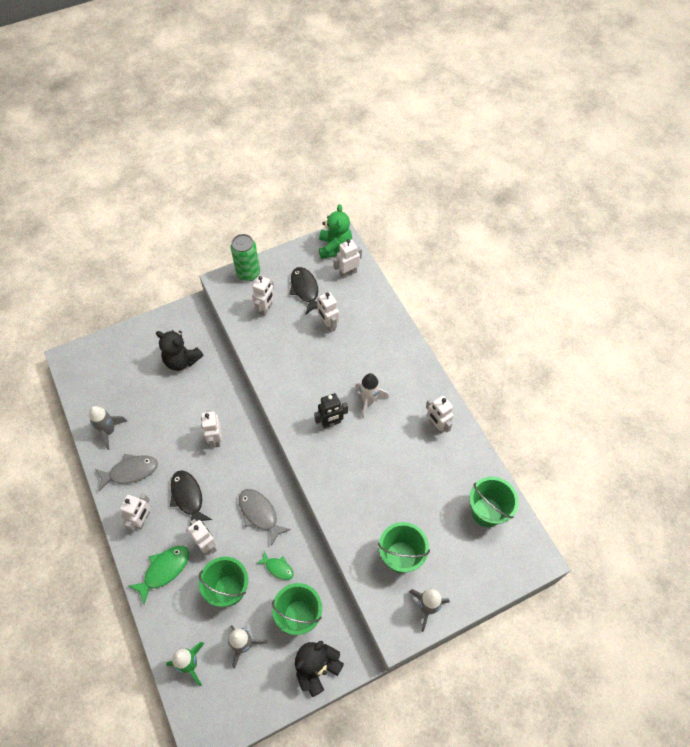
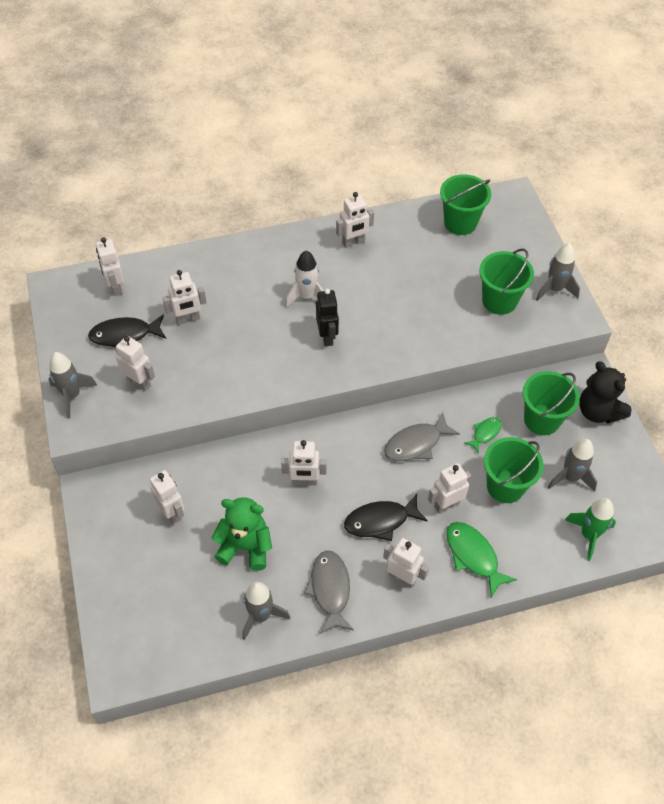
camera: 80 degrees left, 5 degrees down
black teddy bear [156,330,203,371] -> white robot [150,470,184,524]
green can [230,234,260,281] -> grey rocket [49,352,98,418]
green teddy bear [319,204,352,259] -> green teddy bear moved to [212,497,272,571]

